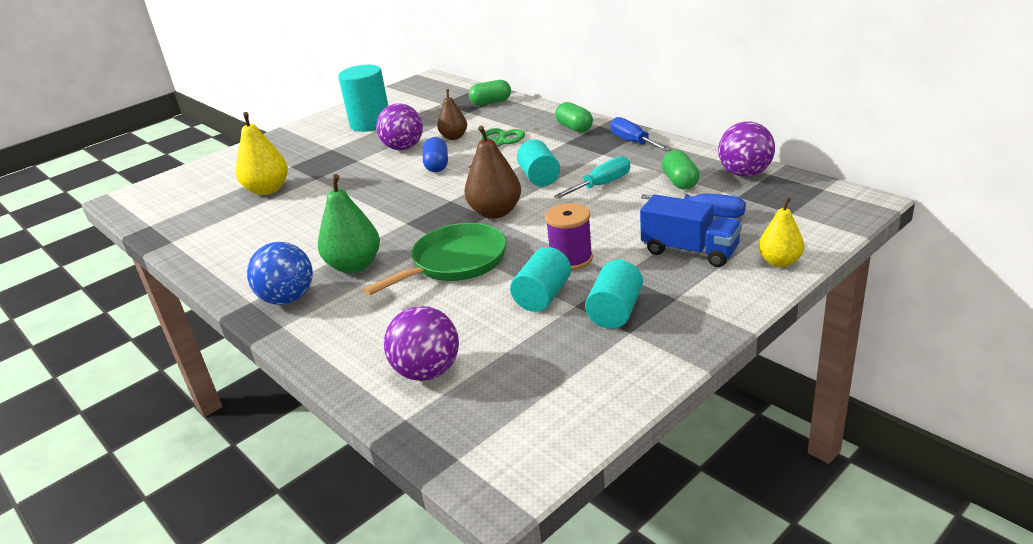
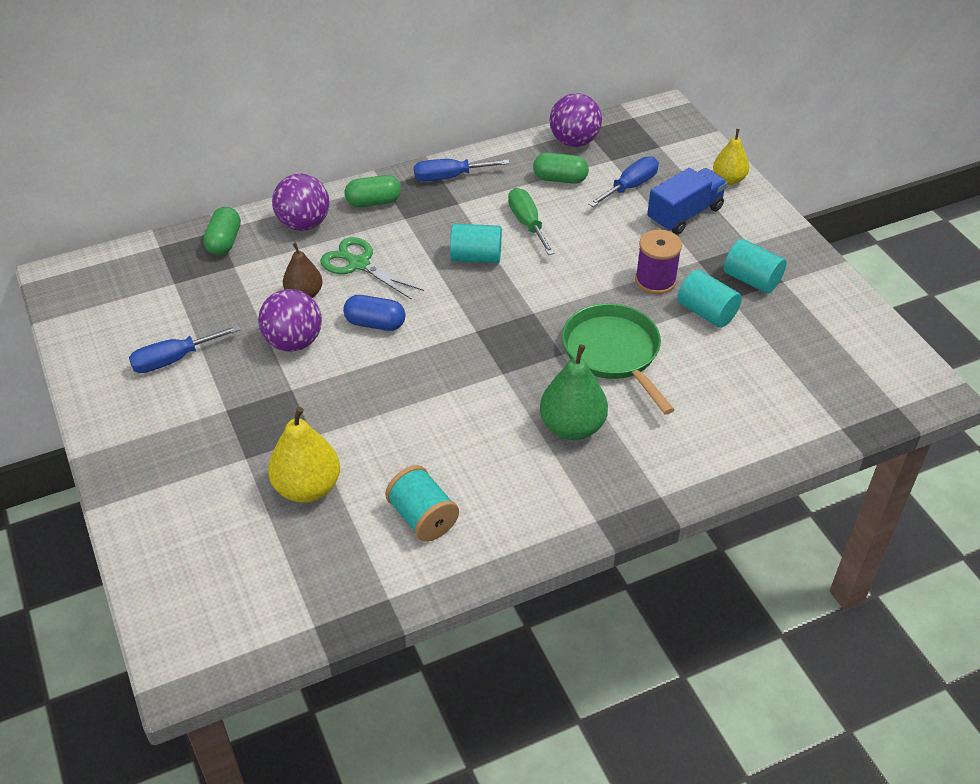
camera: 75 degrees left, 15 degrees up
blue ball [247,242,313,305] -> none
turquoise cylinder [338,65,388,132] -> blue screwdriver [129,325,240,373]
purple ball [384,306,459,381] -> purple ball moved to [272,174,329,231]
brown pear [464,126,521,219] -> none
turquoise screwdriver [554,156,630,199] -> green screwdriver [508,188,555,255]
none -> turquoise spool [385,465,459,542]

